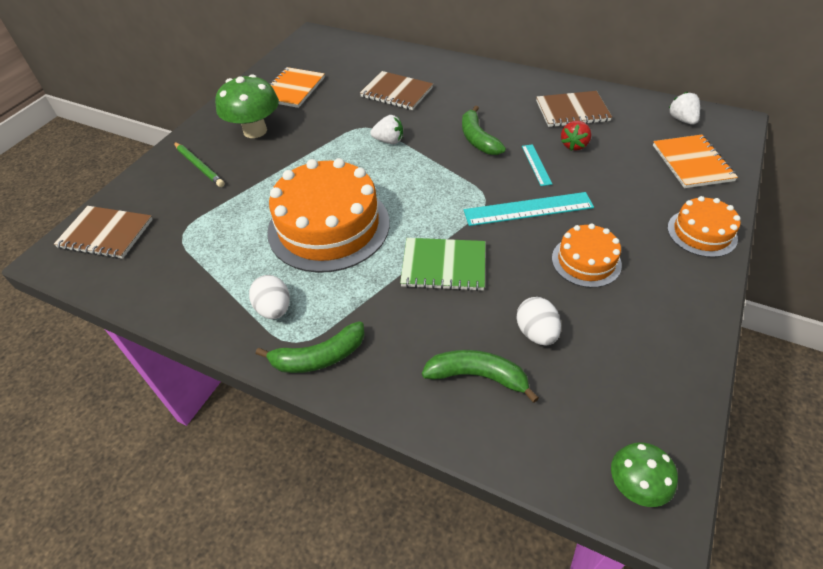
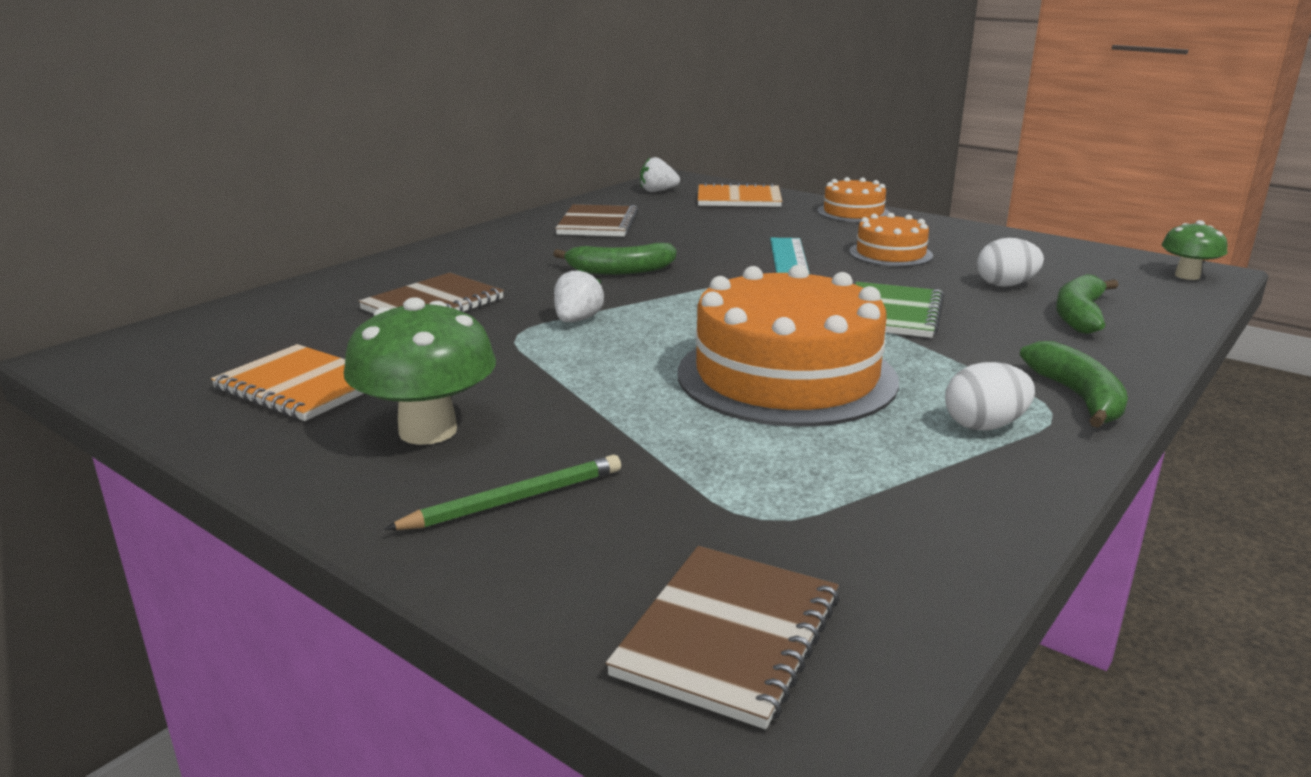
camera: 80 degrees left, 25 degrees down
turquoise ruler [522,144,553,186] -> none
red strawberry [561,121,591,151] -> none

